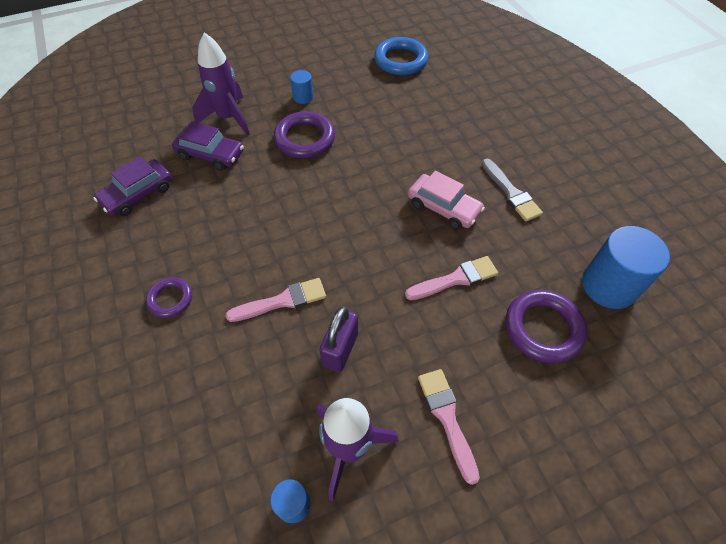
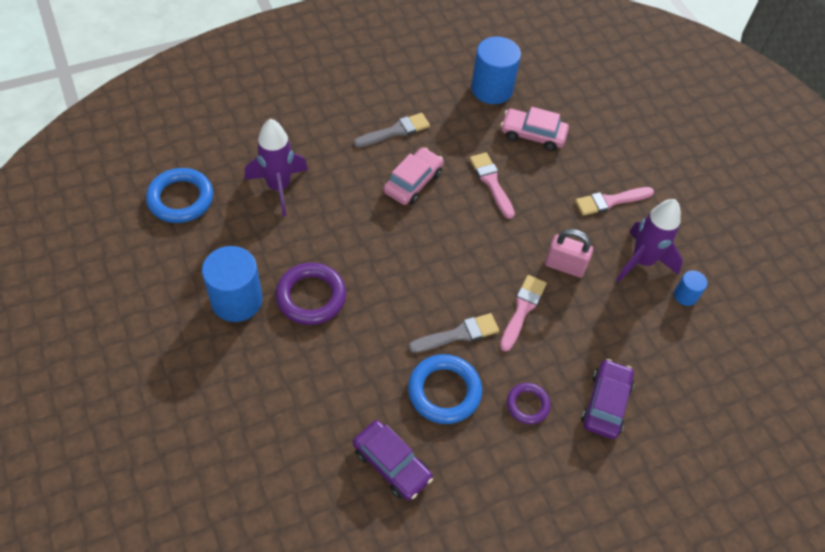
camera: 95 degrees left, 0 degrees up
purple car [172,121,244,171] -> purple car moved to [581,359,634,439]
purple rocket [192,32,250,136] -> purple rocket moved to [245,119,308,216]
pink brush [226,278,326,322] -> pink brush turned 45 degrees clockwise [500,275,547,352]
blue cylinder [290,70,313,104] -> blue cylinder [202,246,263,322], size x2.03
purple padlock [319,306,358,372] -> pink padlock [545,229,593,277]
purple ring [506,290,587,363] -> pink car [501,107,569,151]
none -> grey brush [408,313,499,353]
none -> blue ring [408,354,482,424]

